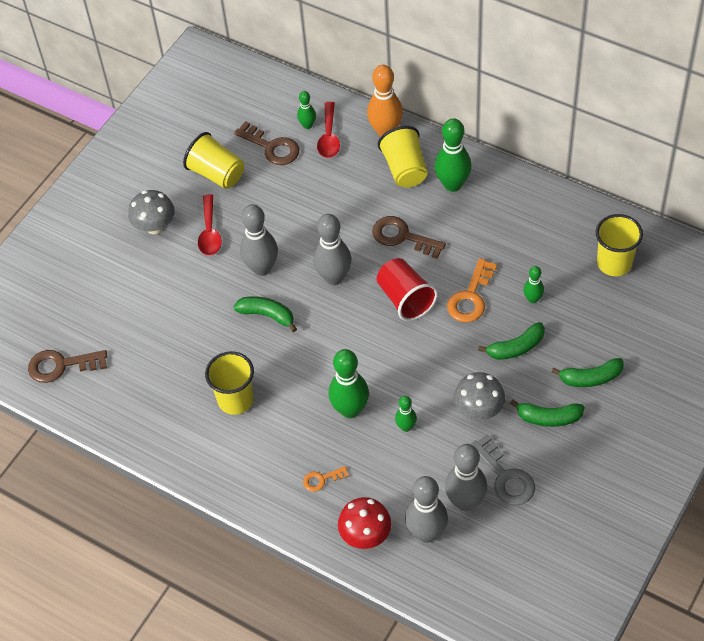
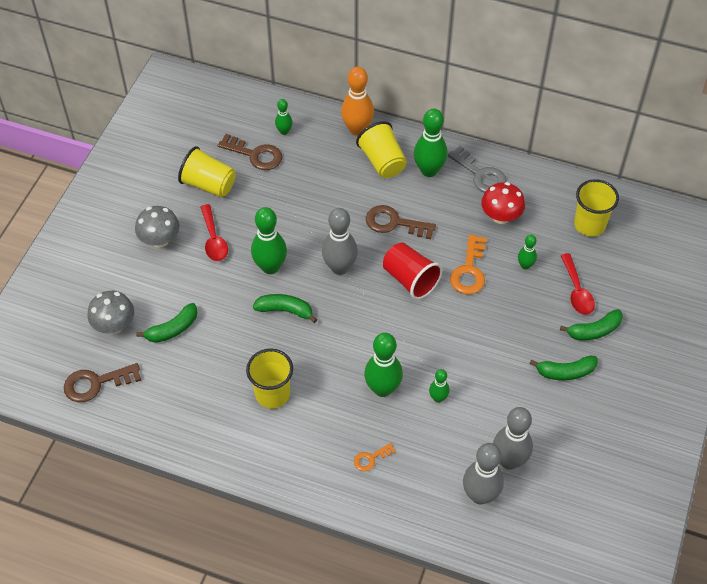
camera: 15 degrees left, 0 degrees up
grey bowling pin [240,204,278,276] -> green bowling pin [251,207,287,274]
red spoon [317,102,340,158] -> red spoon moved to [560,253,595,315]
red mushroom [338,497,392,549] -> red mushroom moved to [481,182,525,224]
grey mushroom [454,372,505,420] -> grey mushroom moved to [87,291,134,334]
grey key [471,434,535,506] -> grey key moved to [448,146,507,193]
green banana [478,322,545,360] -> green banana moved to [136,303,198,343]

